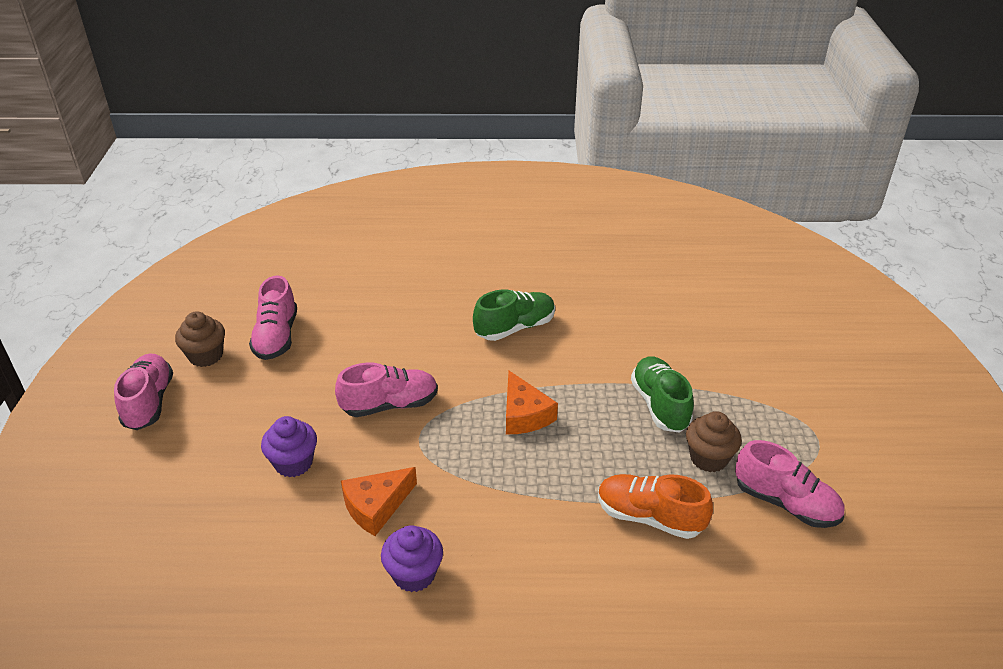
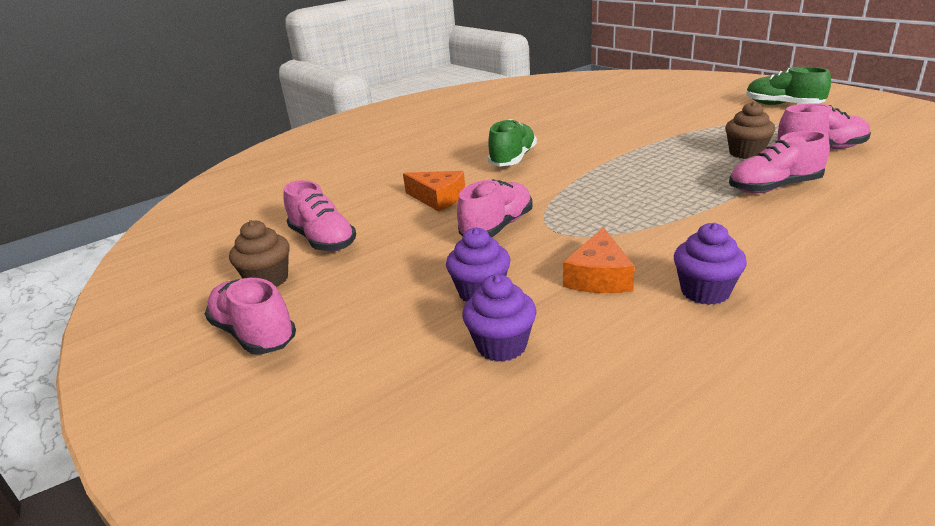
camera: 35 degrees left, 10 degrees down
orange cheese [506,371,558,434] -> orange cheese moved to [403,171,465,212]
orange shoe [598,474,713,539] -> pink shoe [729,131,830,193]
green shoe [631,356,694,433] -> green shoe moved to [746,67,831,105]
none -> purple cupcake [462,274,536,362]

